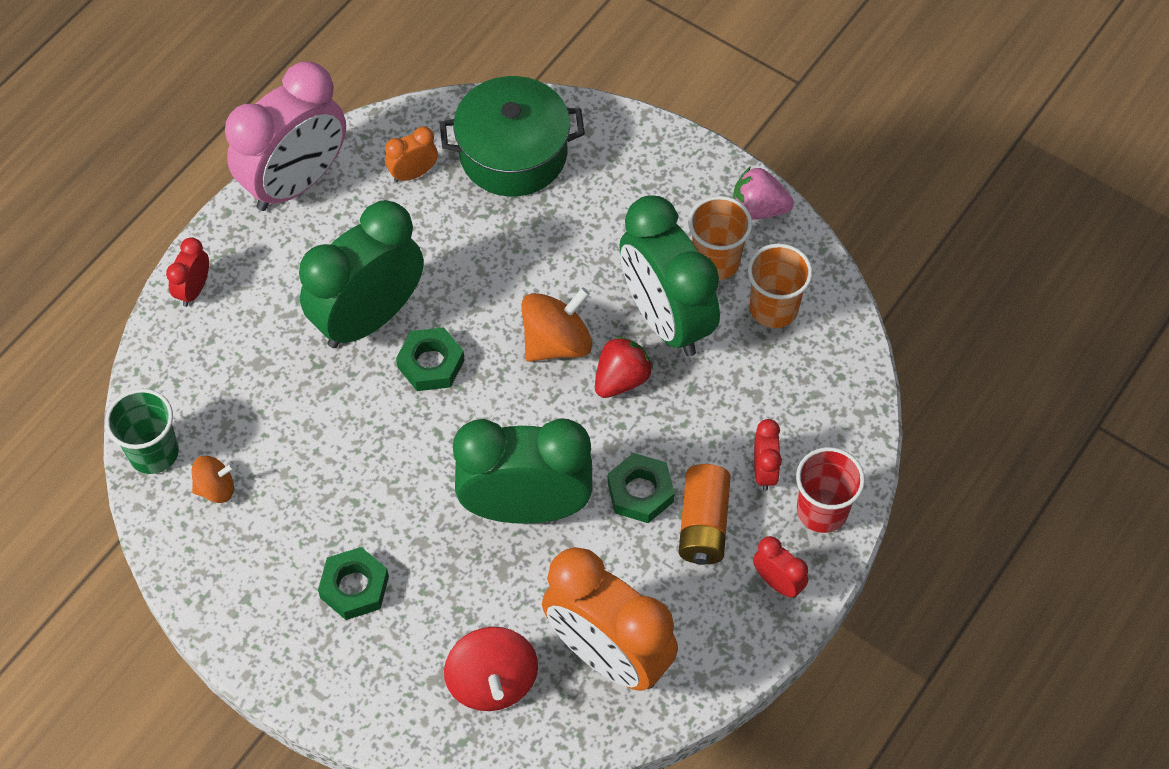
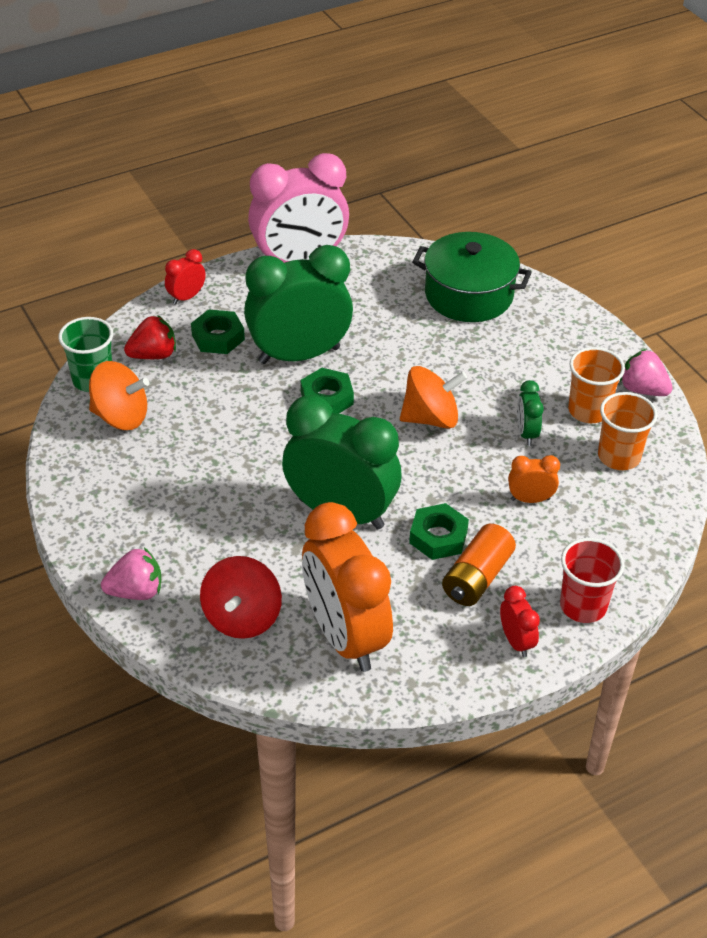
camera: 25 degrees right, 15 degrees down
orange spinning top [192,456,234,503] -> orange spinning top [89,361,149,430], size x1.70
green nut [318,547,389,620] -> green nut moved to [191,309,245,354]
orange clock [385,126,438,182] -> orange clock moved to [508,455,560,503]
red strawberry [595,336,653,398] -> red strawberry moved to [124,315,176,359]
green clock [619,195,720,357] -> green clock [517,380,544,446], size x0.43
red clock [754,419,782,491] -> none
none -> pink strawberry [101,547,161,600]

